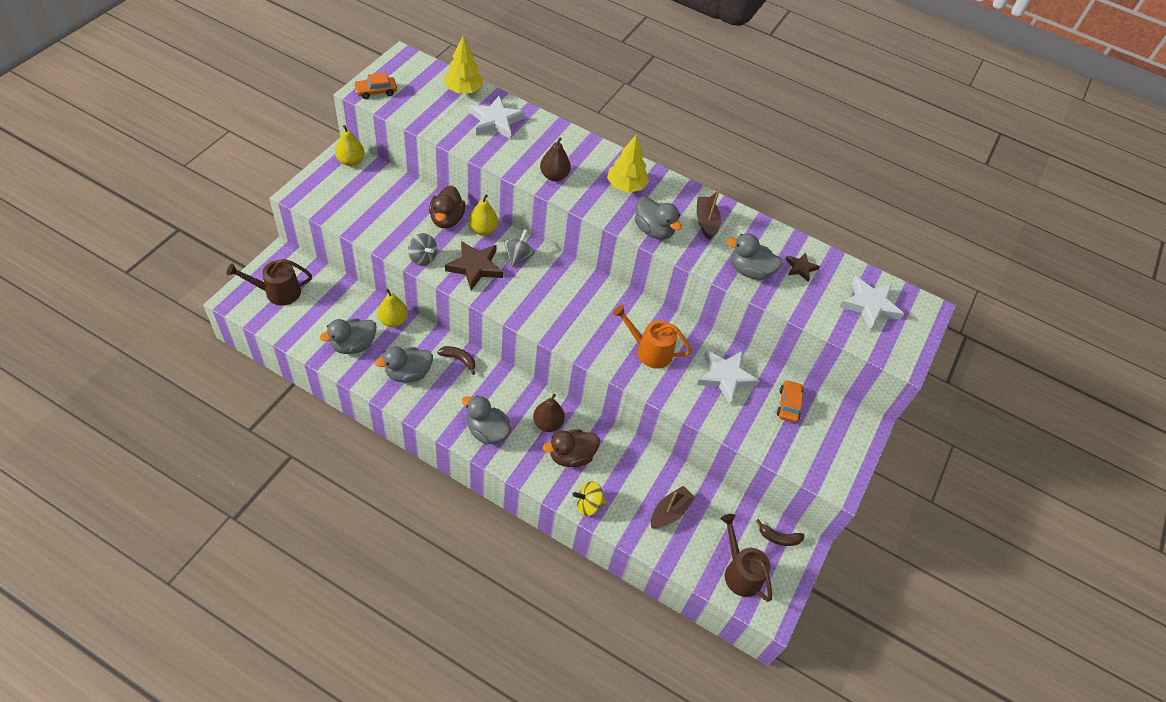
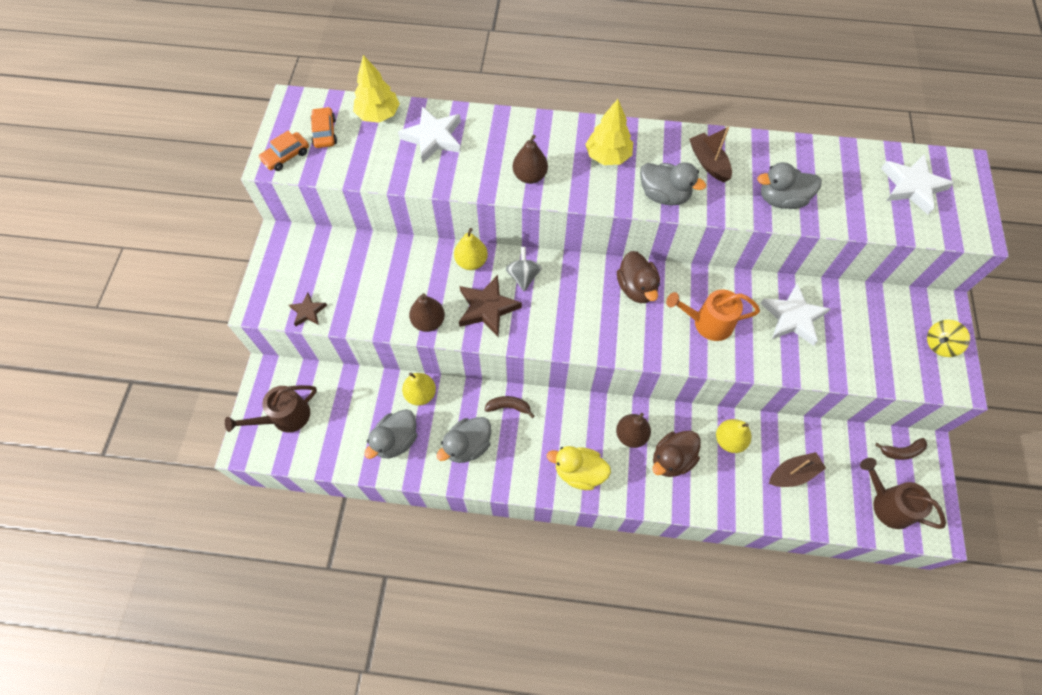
camera: 15 degrees left, 10 degrees up
yellow pear [335,125,365,166] -> yellow pear moved to [716,419,751,453]
grey spinning top [408,233,437,266] -> brown pear [409,293,445,332]
brown duck [429,185,465,228] -> brown duck moved to [617,251,660,303]
grey duck [462,395,511,445] -> yellow duck [547,446,611,490]
yellow spinning top [572,481,606,516] -> yellow spinning top moved to [927,320,970,357]
brown boat [651,486,696,529] -> brown boat turned 45 degrees clockwise [769,452,826,487]
orange car [777,380,803,423] -> orange car moved to [311,107,337,148]
brown star [786,253,820,282] -> brown star moved to [289,293,327,326]

